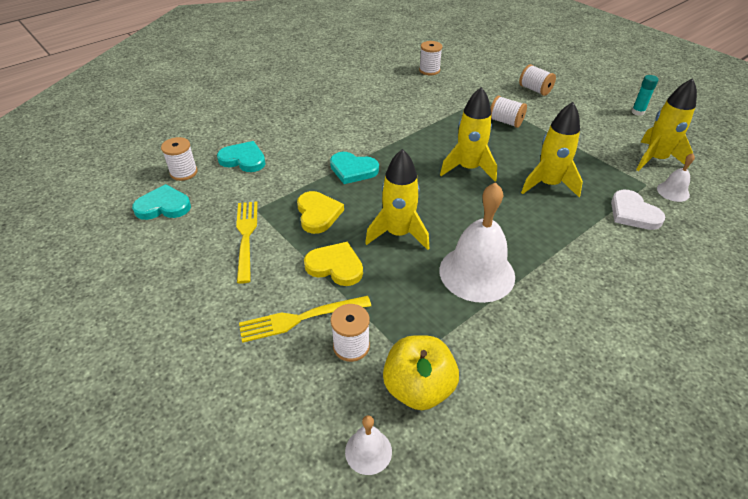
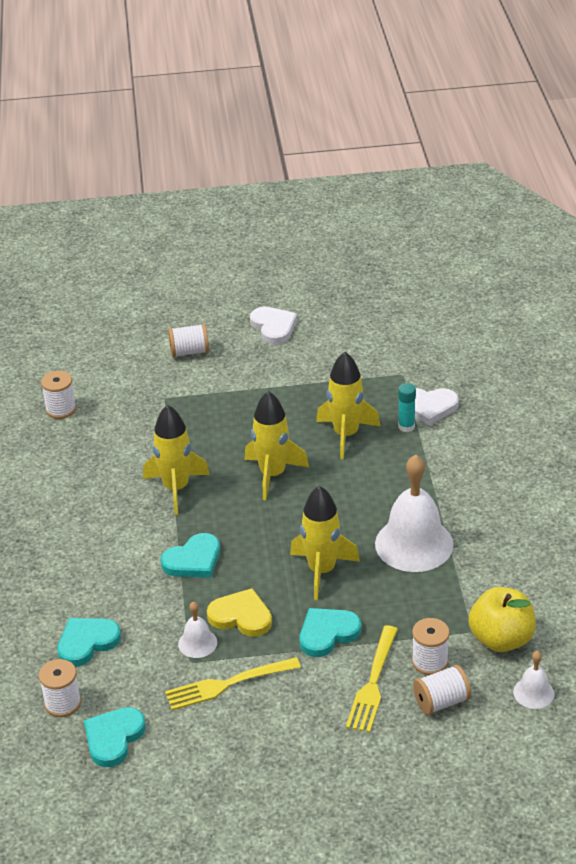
camera: 55 degrees left, 5 degrees down
yellow fork [236,201,258,284] -> yellow fork turned 45 degrees counterclockwise [165,657,301,710]
yellow heart [304,241,363,286] -> turquoise heart [300,608,361,657]
white spool [490,96,527,128] -> white spool moved to [413,665,471,715]
turquoise glue stick [632,75,658,116] -> turquoise glue stick moved to [398,383,416,432]
yellow rocket [636,78,697,171] -> yellow rocket moved to [143,405,210,515]
white bell [657,153,695,202] -> white bell moved to [178,601,217,658]
none -> white heart [250,307,297,344]

